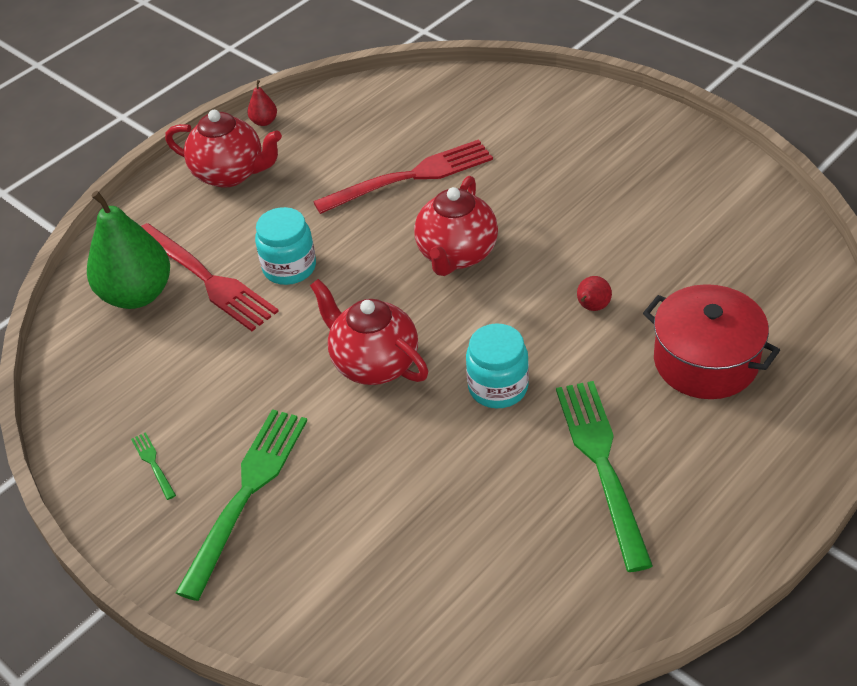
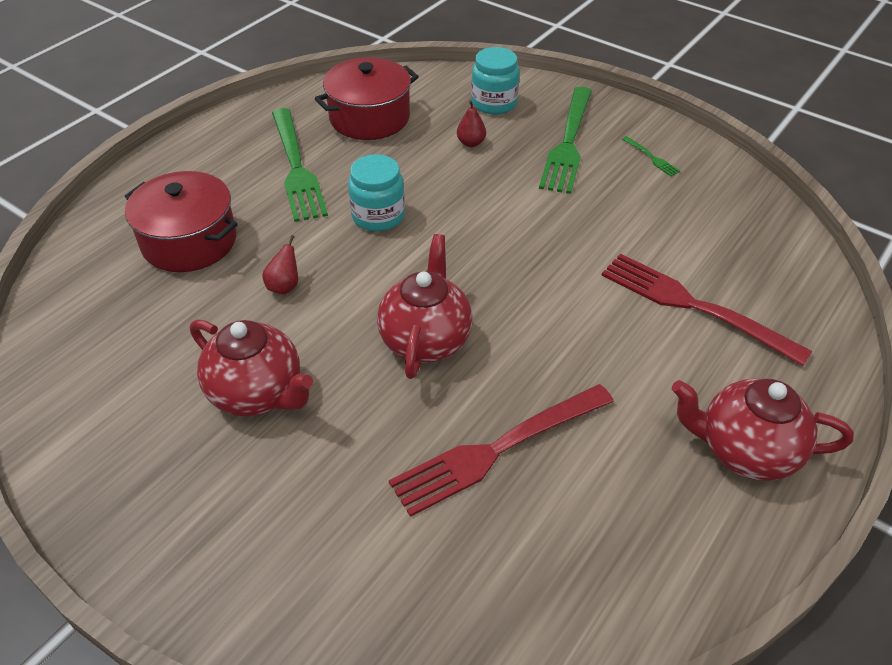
camera: 170 degrees right, 0 degrees up
green pear [87,191,170,309] -> none
red pear [247,80,277,126] -> red pear moved to [457,100,486,147]
turquoise jar [255,207,316,285] -> turquoise jar moved to [471,47,519,115]
red teapot [310,279,428,385] -> red teapot moved to [190,319,313,417]
none -> red pot [315,57,419,140]

